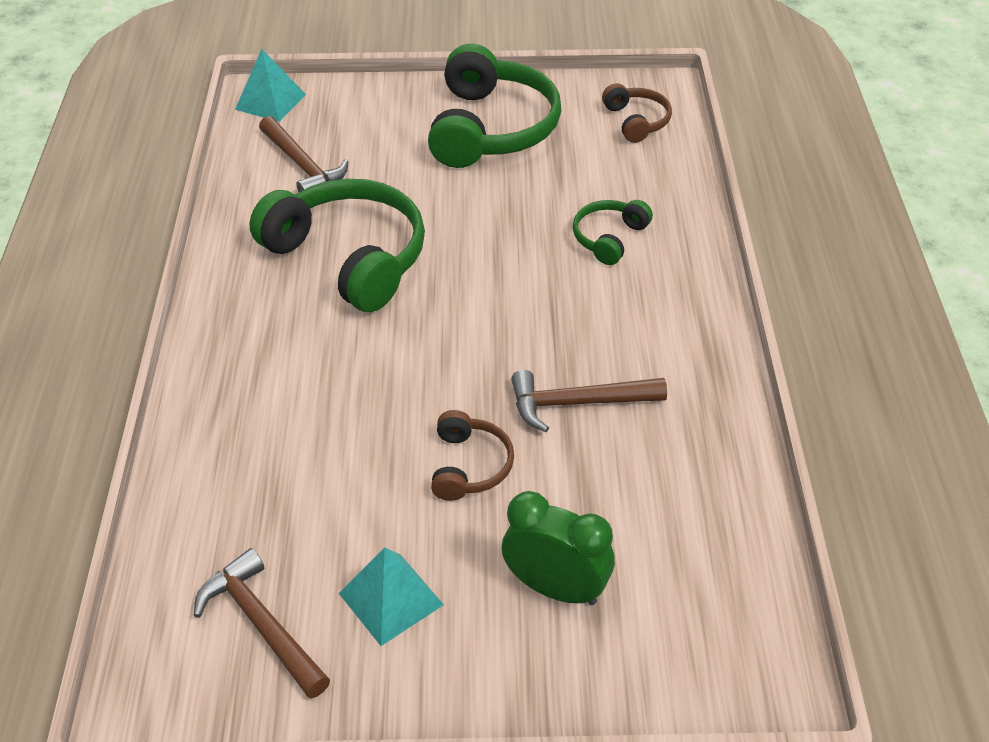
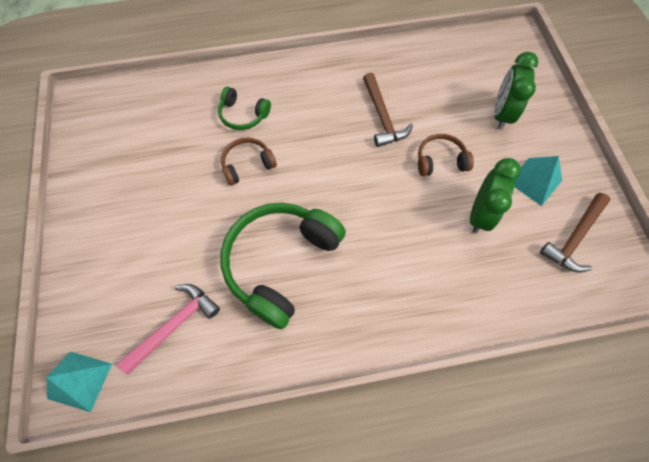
camera: 100 degrees left, 20 degrees up
brown hammer [259,116,349,192] -> pink hammer [117,284,220,375]
green headphones [428,44,561,168] -> none
brown headphones [602,83,672,143] -> brown headphones moved to [221,137,277,186]
none -> green clock [470,158,521,233]

